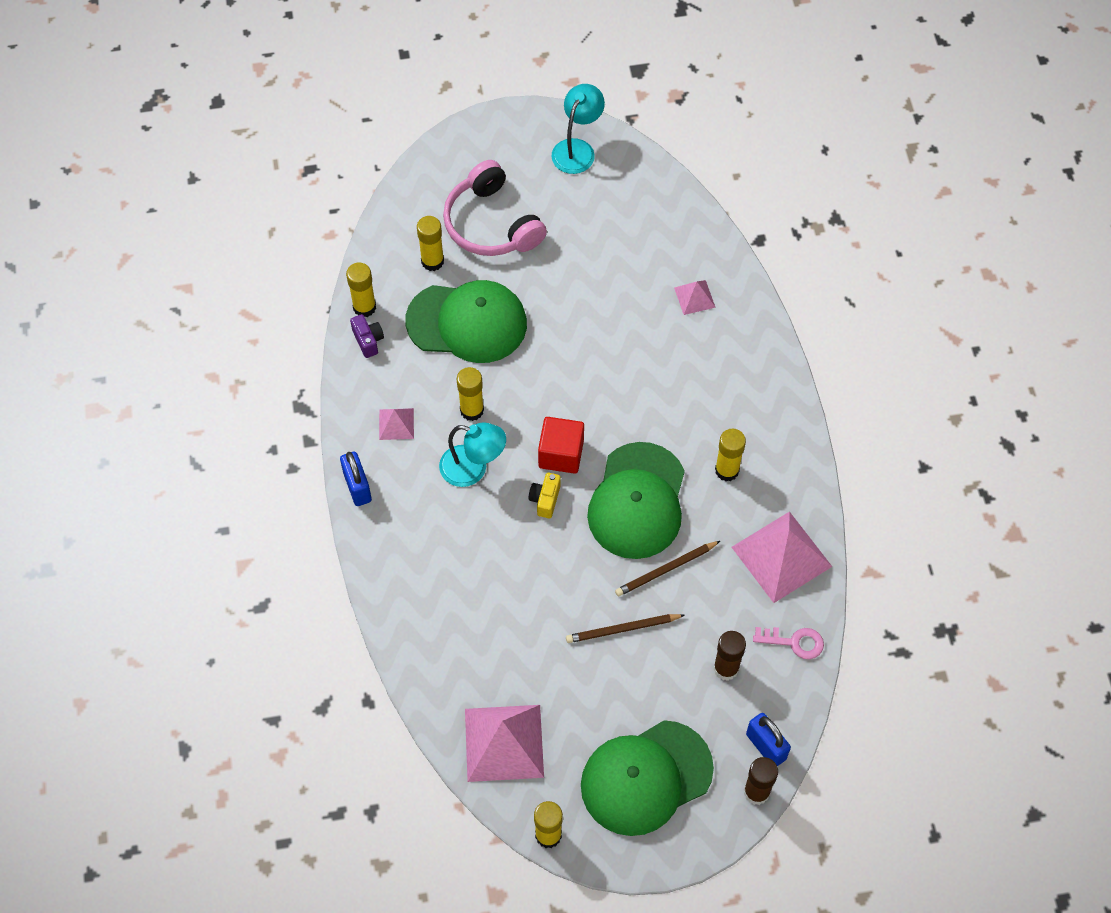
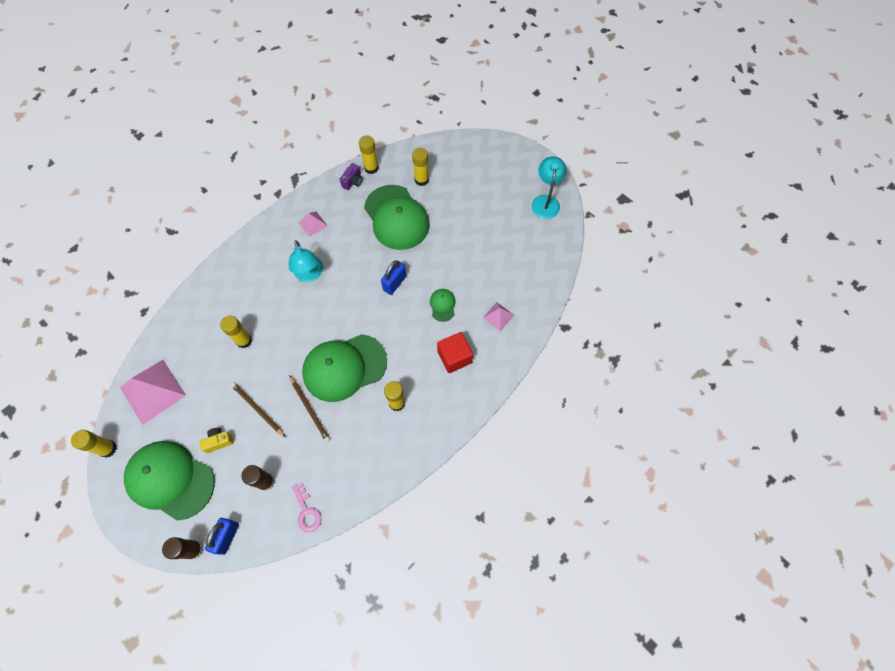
camera: 55 degrees right, 5 degrees up
blue padlock [340,452,372,506] -> blue padlock moved to [381,261,406,295]
pink headphones [443,160,547,256] -> none
yellow glue stick [457,367,484,421] -> yellow glue stick moved to [220,316,252,348]
yellow camera [528,473,561,518] -> yellow camera moved to [199,428,234,453]
red cube [538,417,584,474] -> red cube moved to [437,332,473,373]
turquoise lamp [551,84,605,174] -> turquoise lamp turned 75 degrees counterclockwise [532,156,567,219]
brown pencil [615,541,720,597] -> brown pencil turned 150 degrees counterclockwise [289,375,330,442]
pink pyramid [732,511,832,603] -> none
none -> green cap [430,289,456,322]

